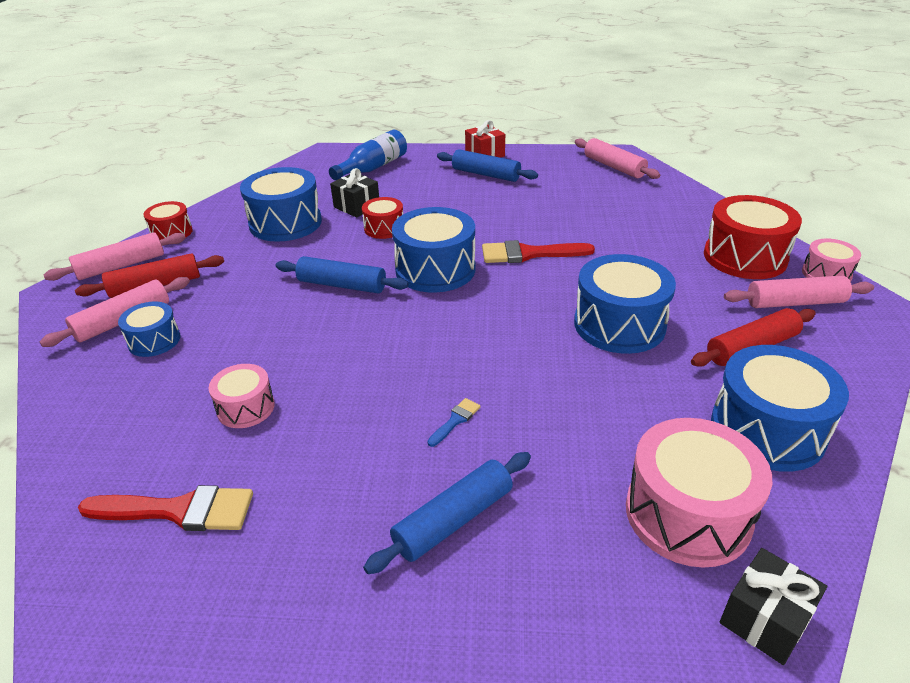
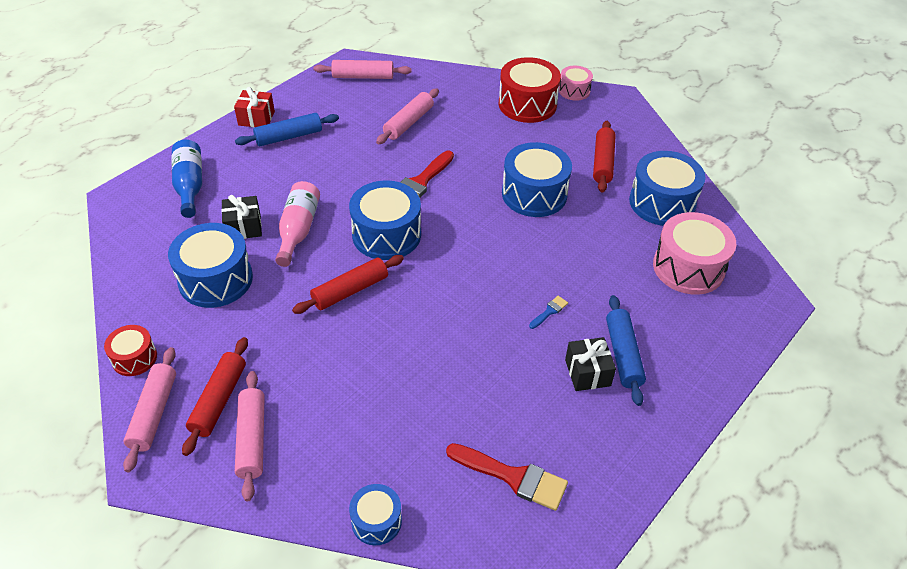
camera: 55 degrees left, 10 degrees up
red brush [78,485,253,531] -> red brush turned 75 degrees clockwise [446,443,568,511]
blue drum [118,302,180,357] -> blue drum moved to [349,484,402,545]
pink drum [209,364,275,428] -> none
blue rolling pin [276,256,409,294] -> red rolling pin [292,255,404,314]
red drum [362,197,403,239] -> pink bottle [275,181,320,267]
blue brush [428,398,481,447] -> blue brush turned 60 degrees clockwise [529,296,568,329]
black gift [720,548,827,665] -> black gift moved to [565,337,616,391]
pink rolling pin [724,275,874,308] -> pink rolling pin moved to [376,88,439,144]

